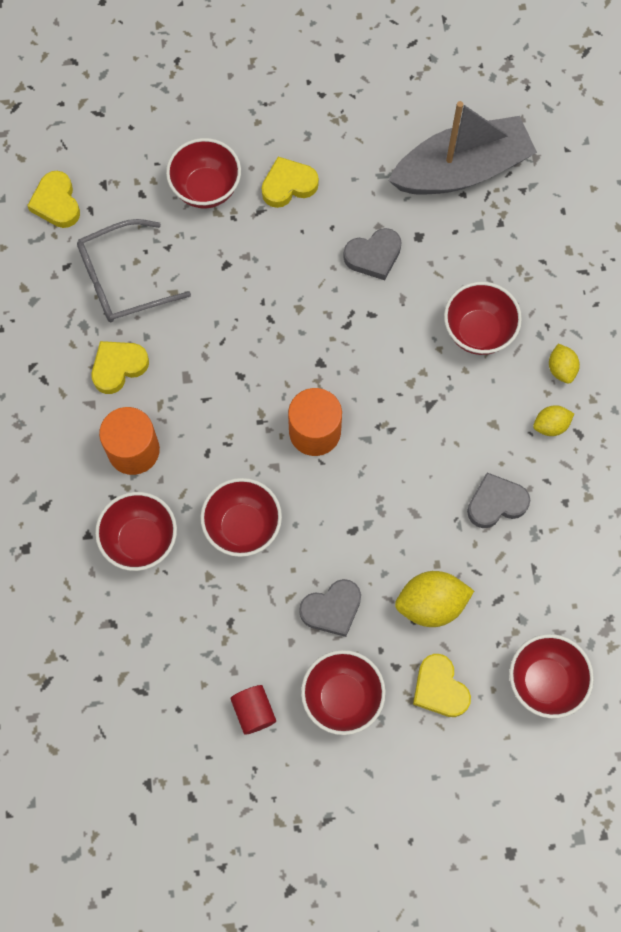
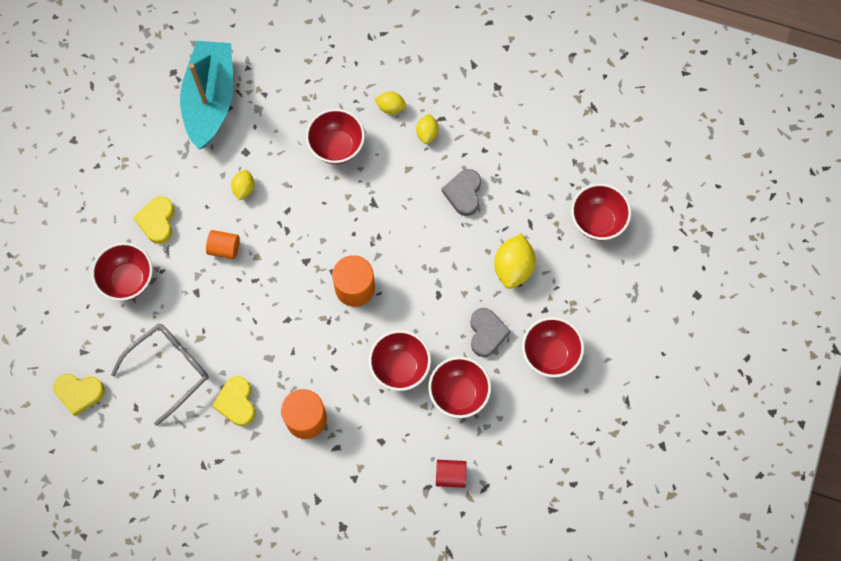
camera: 65 degrees left, 0 degrees up
grey glasses [77,219,191,322] -> grey glasses turned 135 degrees counterclockwise [111,323,209,426]
red bowl [95,492,177,571] -> red bowl moved to [428,357,491,418]
red cylinder [230,685,276,735] -> red cylinder moved to [436,460,467,488]
grey heart [343,228,402,280] -> yellow lemon [231,170,254,200]
grey boat [388,101,537,195] -> turquoise boat [180,41,233,150]
yellow heart [413,654,471,717] -> none
none -> orange cylinder [206,230,240,259]

